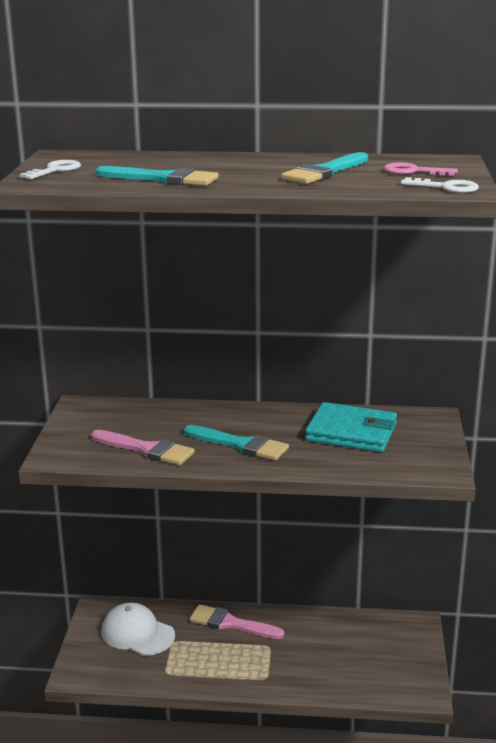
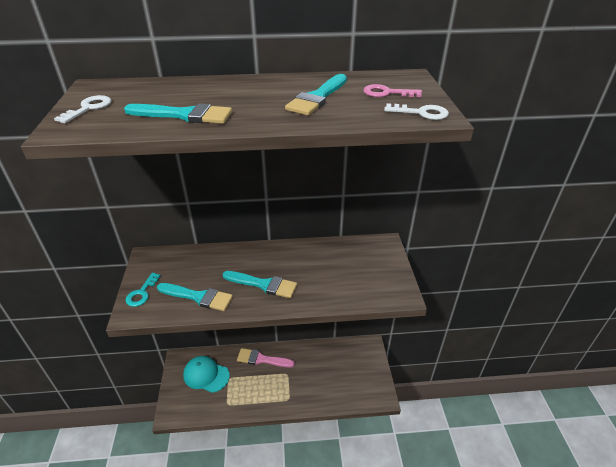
camera: 10 degrees left, 15 degrees up
pink brush [91,430,195,465] -> turquoise brush [157,283,233,311]
white cap [101,602,175,656] -> turquoise cap [183,356,230,393]
turquoise wallet [305,402,397,452] -> none
none -> turquoise key [125,273,161,307]

